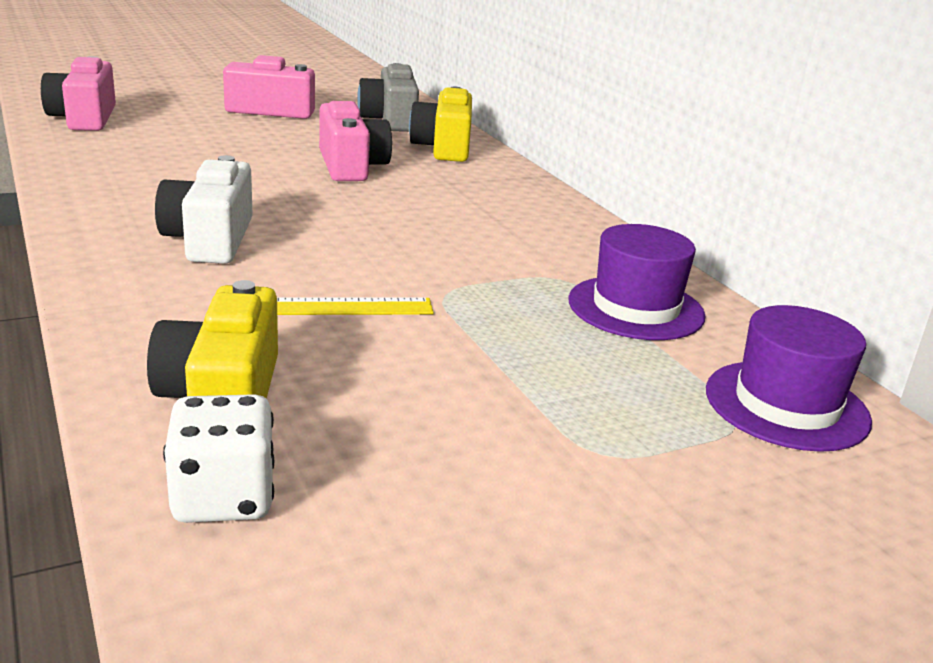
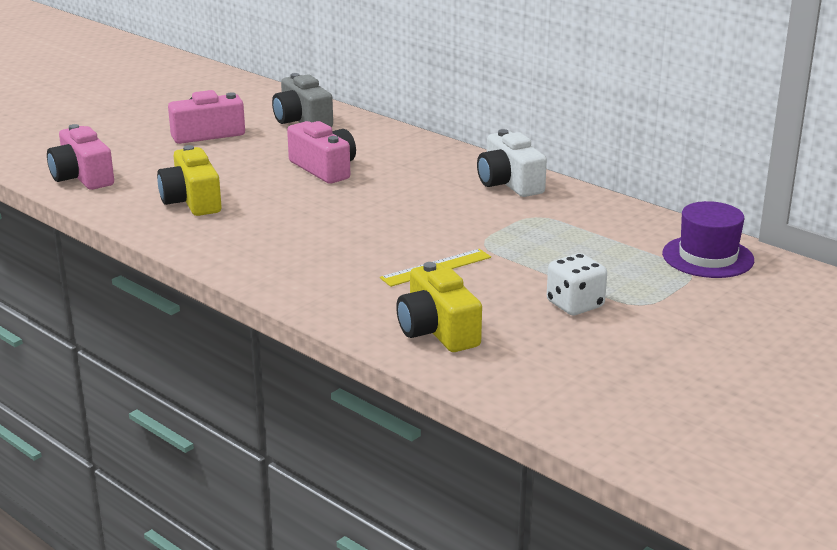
camera: 20 degrees left, 0 degrees up
white camera [155,155,253,264] -> white camera moved to [477,129,547,197]
white dice [163,394,275,523] -> white dice moved to [547,253,607,315]
yellow camera [409,87,472,162] -> yellow camera moved to [157,145,222,216]
purple hat [569,224,706,340] -> none

